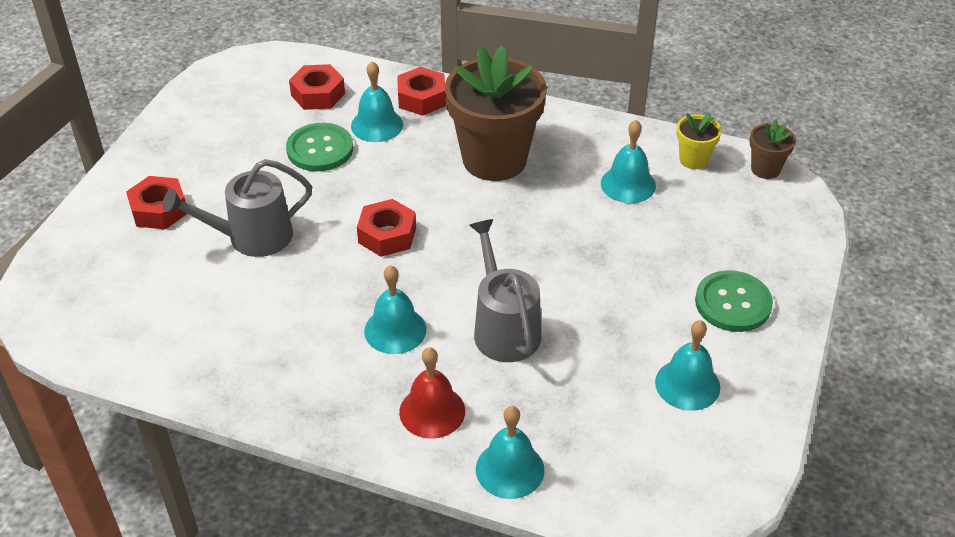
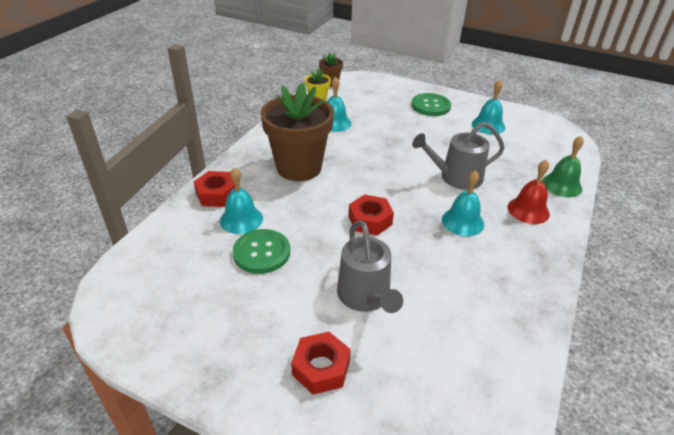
camera: 85 degrees left, 5 degrees down
red nut [289,64,345,110] -> none
turquoise bell [476,406,544,499] -> green bell [542,136,584,197]

